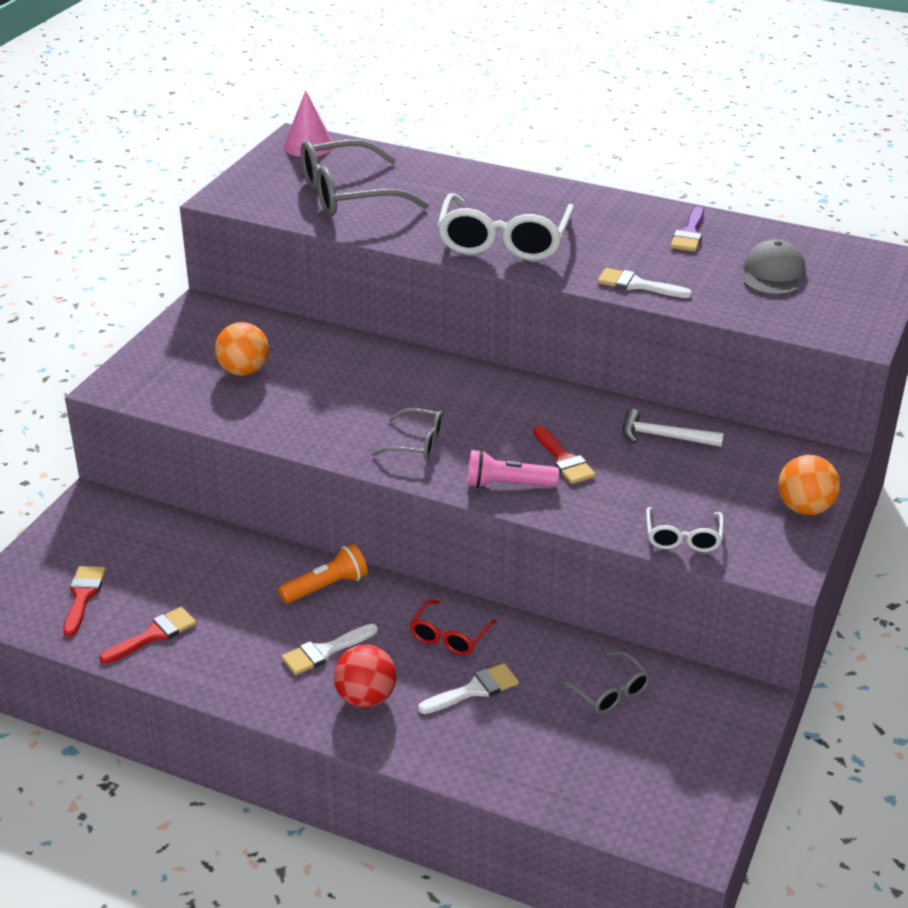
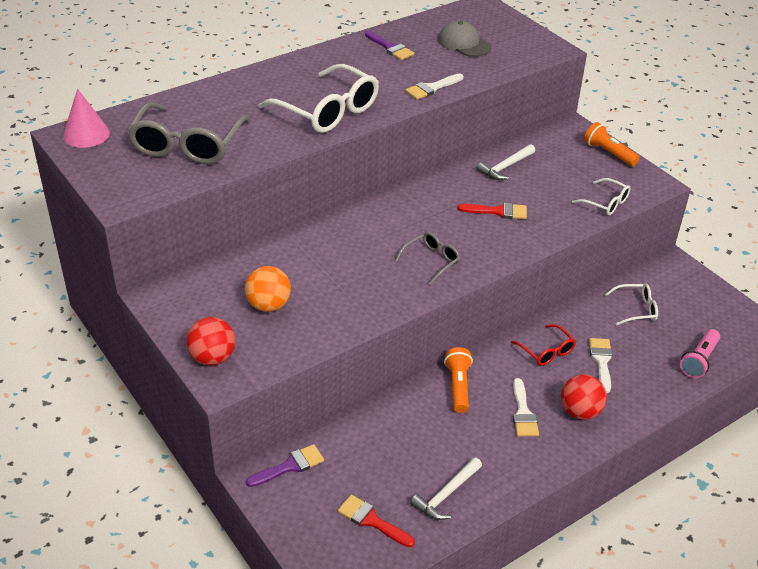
camera: 60 degrees left, 5 degrees up
red brush [99,607,196,664] -> white hammer [410,457,482,520]
pink flashlight [467,449,559,488] -> pink flashlight moved to [680,329,720,378]
grey glasses [556,651,651,714] -> white glasses [605,284,658,326]
orange ball [778,455,840,515] -> orange flashlight [584,122,640,166]
none -> red ball [186,317,235,366]
none -> purple brush [246,444,324,487]

